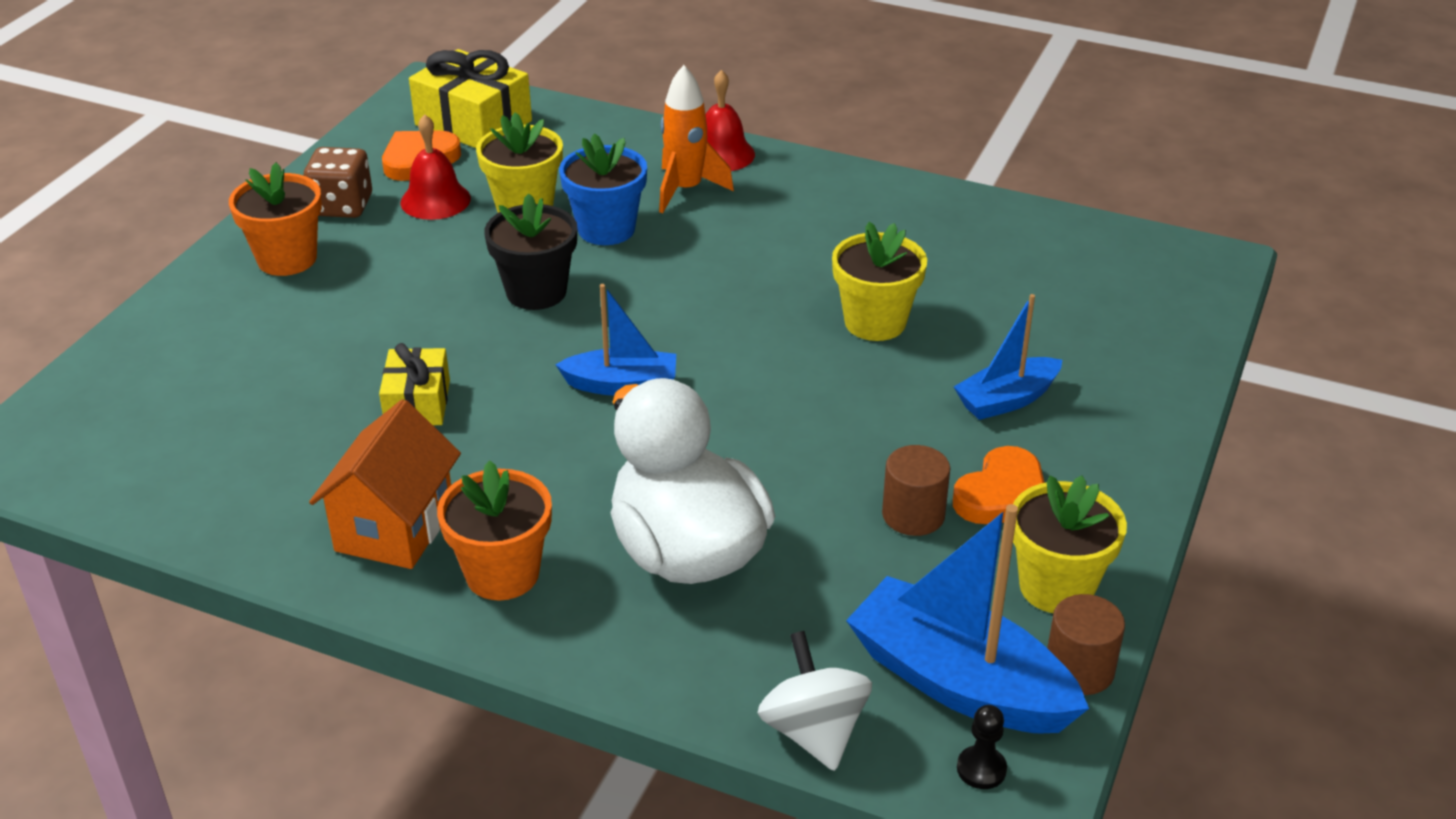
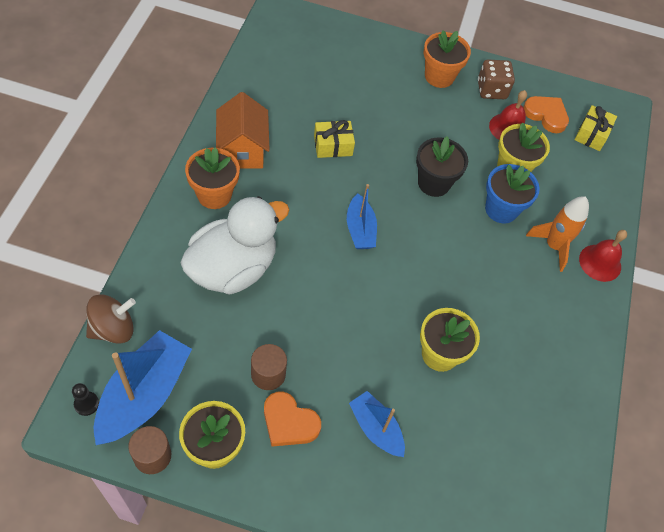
camera: 75 degrees right, 20 degrees up
orange house [309,399,461,569] -> orange house turned 75 degrees clockwise [216,92,270,169]
yellow gift [409,49,532,148] -> yellow gift [574,105,617,151], size x0.62
white spinning top [758,631,872,771] -> brown spinning top [86,294,136,344]

